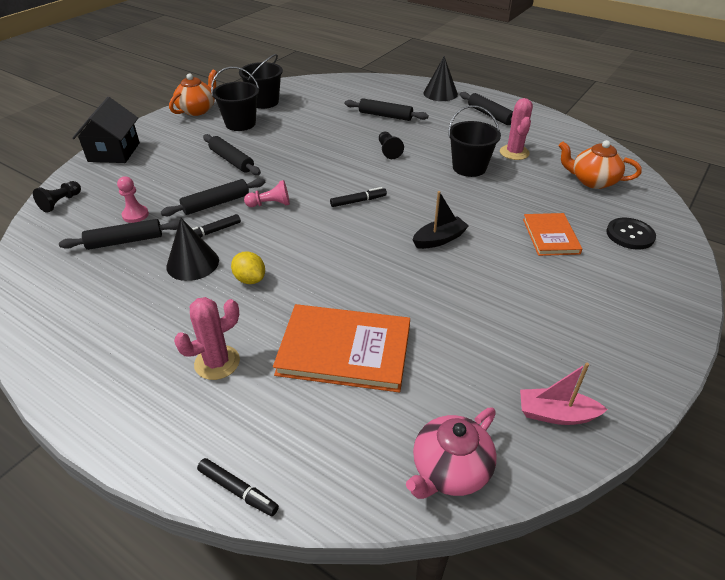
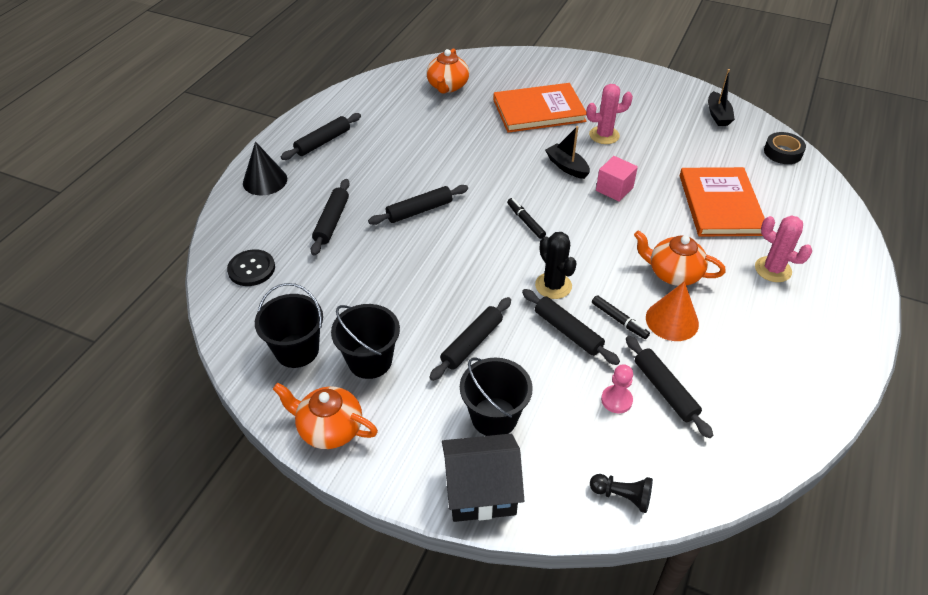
camera: 100 degrees left, 5 degrees up
black cone [166,218,219,281] -> orange cone [646,281,699,341]
black marker [197,458,279,516] -> none
yellow lemon [231,251,265,284] -> orange teapot [634,230,726,286]
pink pawn [244,180,290,207] -> black cactus [535,232,577,299]
black pawn [379,132,404,159] -> black rolling pin [368,185,468,225]
pink teapot [406,407,497,499] -> black tape [764,132,806,164]
black bucket [448,105,501,177] -> black bucket moved to [460,358,533,436]
pink cactus [500,98,533,160] -> pink cactus moved to [586,84,633,144]
pink boat [520,363,608,425] -> black boat [708,69,735,126]
orange book [523,213,582,256] -> orange book [493,83,587,133], size x1.66
black button [606,218,656,249] -> black button moved to [227,249,275,286]
none -> pink cube [596,156,638,202]

